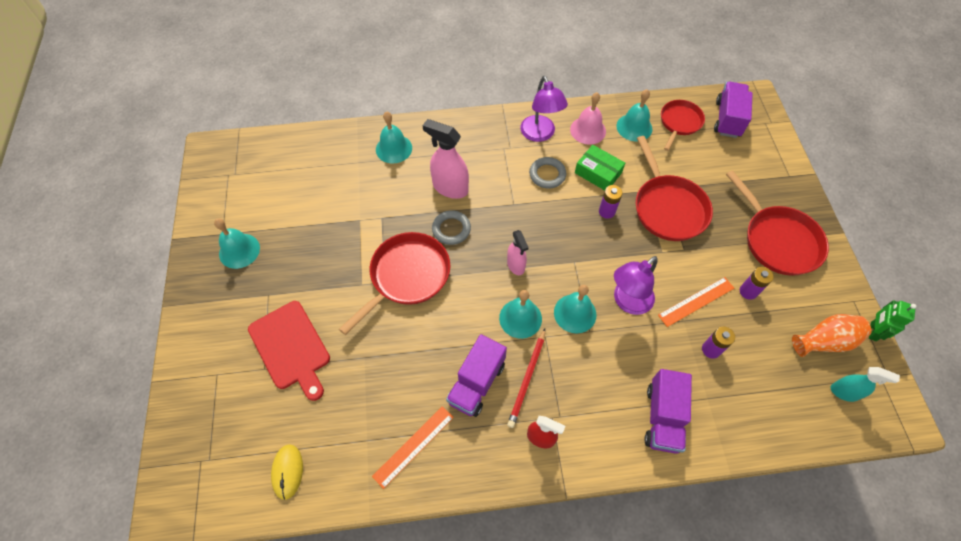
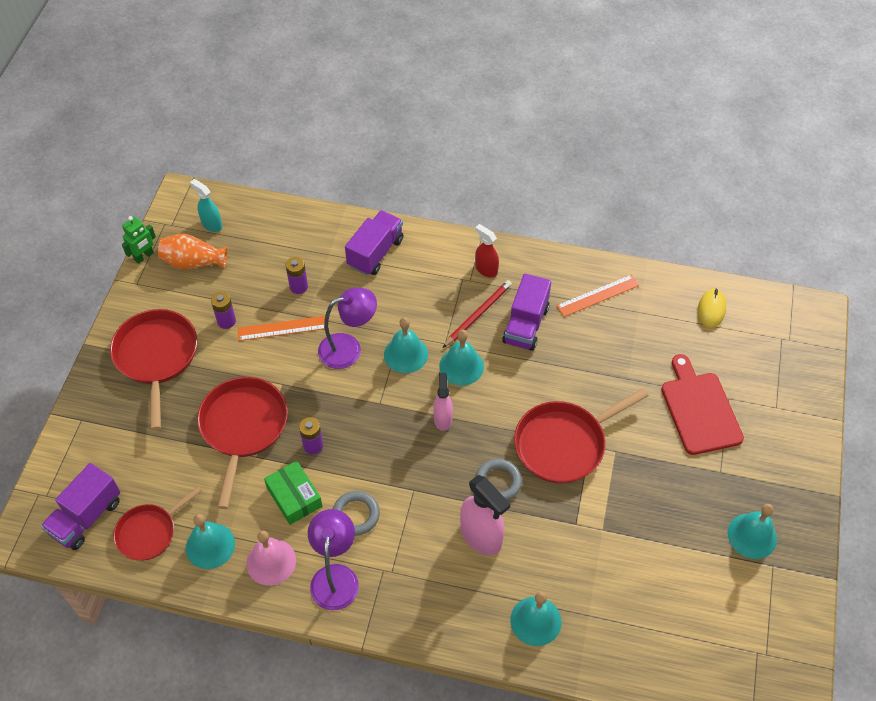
camera: 160 degrees left, 5 degrees down
purple truck [446,334,507,417] -> purple truck turned 150 degrees clockwise [502,274,551,351]

